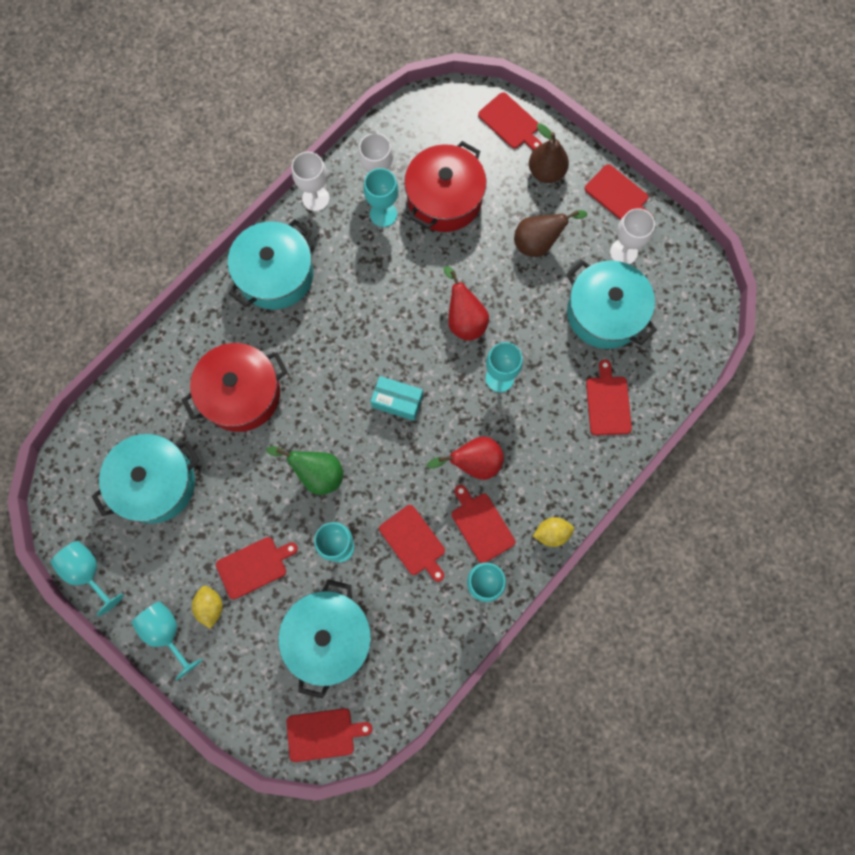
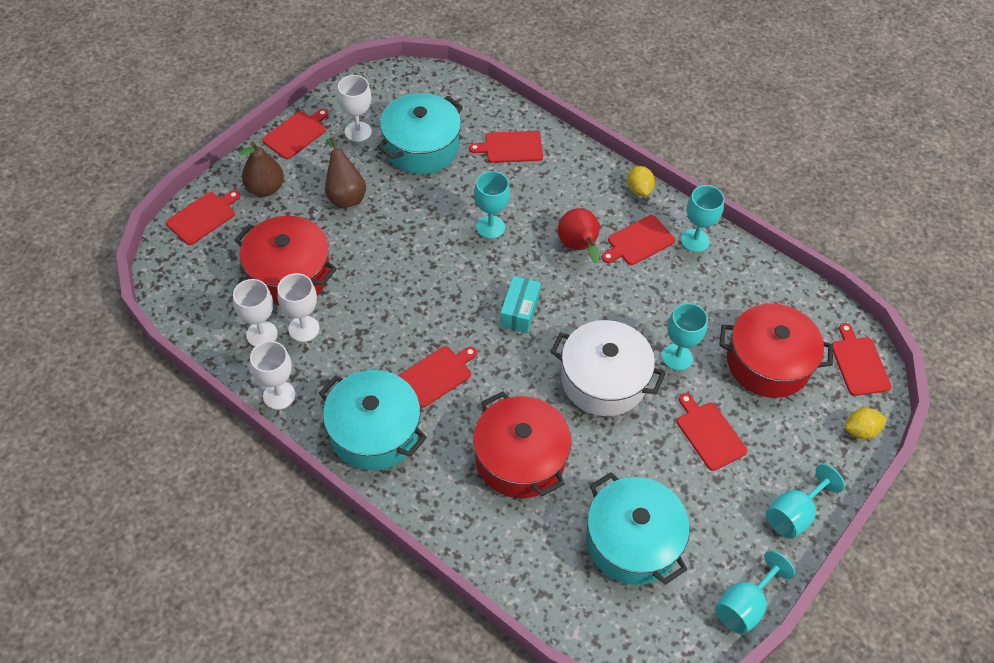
camera: 95 degrees left, 20 degrees down
yellow lemon [192,586,222,629] -> yellow lemon moved to [845,408,887,439]
green pear [266,446,343,495] -> white pot [550,320,665,416]
turquoise pot [278,579,371,698] -> red pot [719,303,833,398]
turquoise goblet [363,168,398,227] -> white goblet [277,273,319,342]
red cutting board [379,505,445,582] -> red cutting board moved to [399,346,477,408]
red pear [444,266,489,341] -> none

